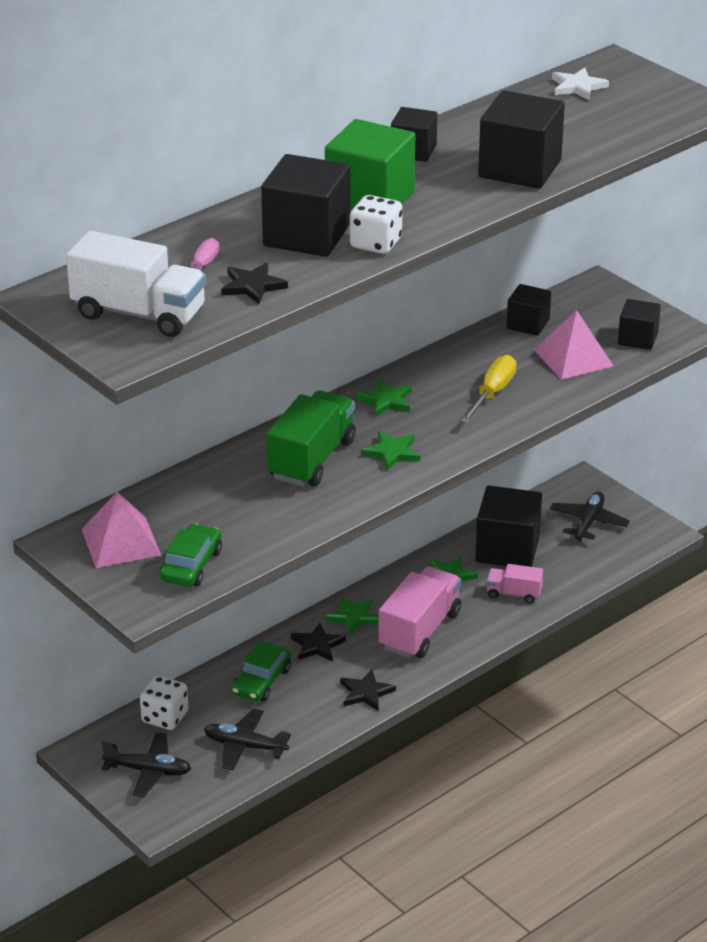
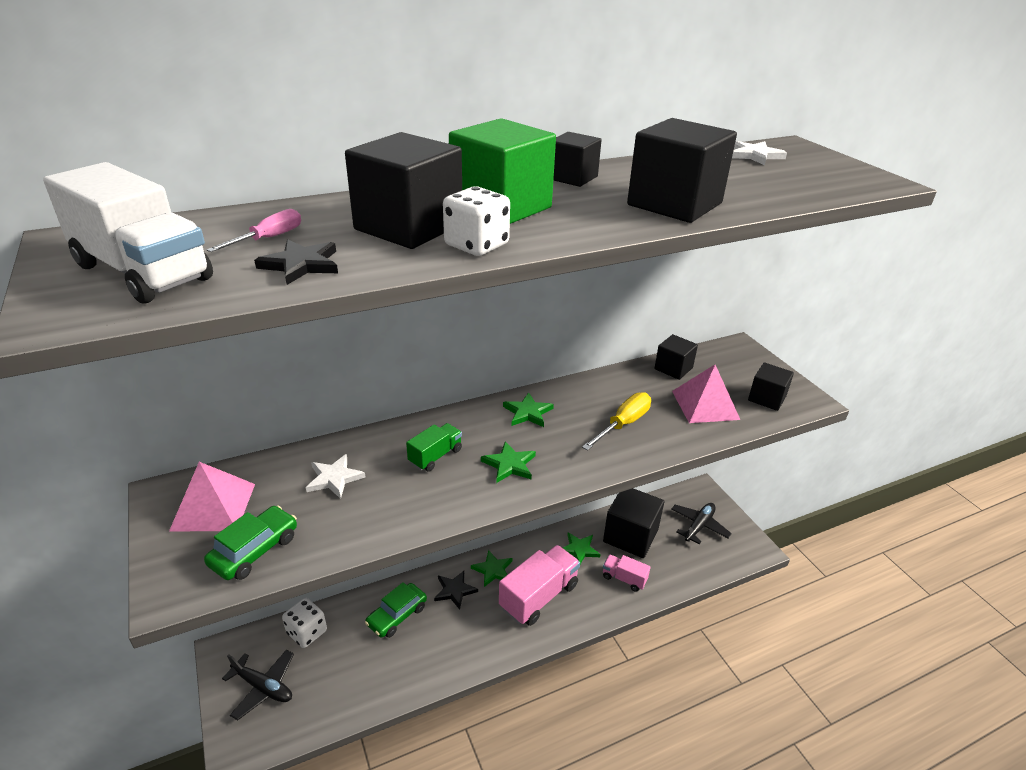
camera: 15 degrees right, 0 degrees up
black plane [204,708,291,770] -> none
green truck [266,390,356,486] -> green truck [406,423,462,472], size x0.53
black star [340,669,396,711] -> none
none -> white star [306,454,365,499]

